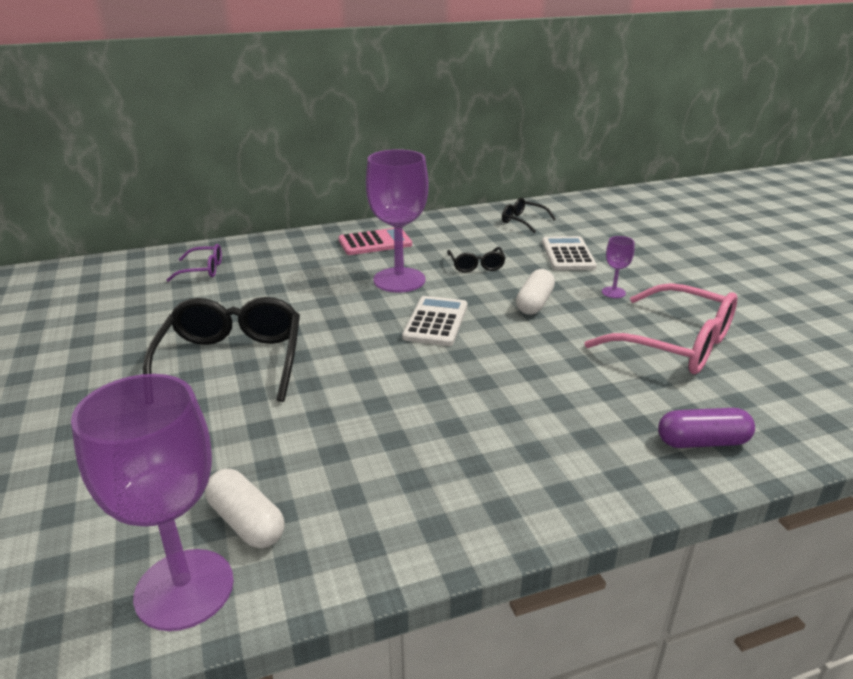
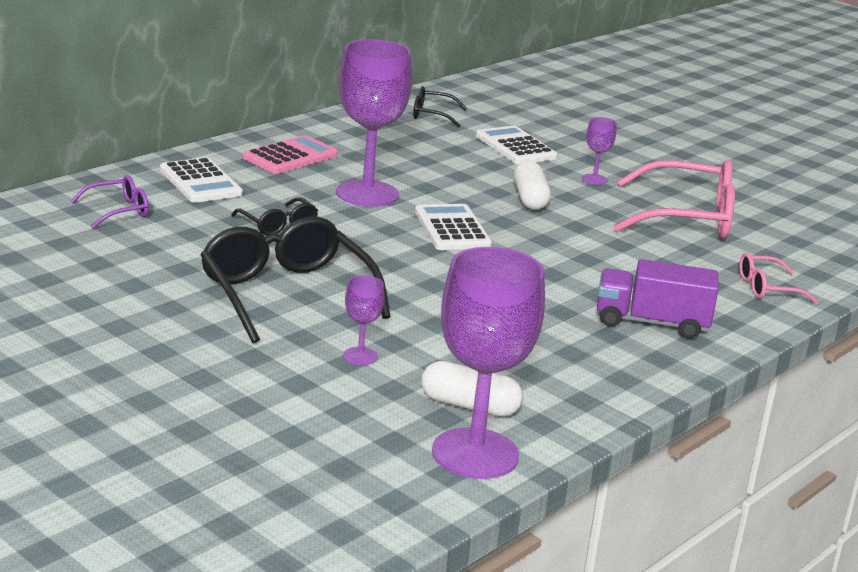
camera: 30 degrees left, 5 degrees down
black glasses [447,247,505,273] -> black glasses moved to [231,197,318,235]
purple capsule [658,408,755,448] -> pink glasses [739,253,818,304]
none -> white calculator [160,157,243,203]
none -> purple goblet [343,275,385,365]
none -> purple truck [597,259,719,339]

